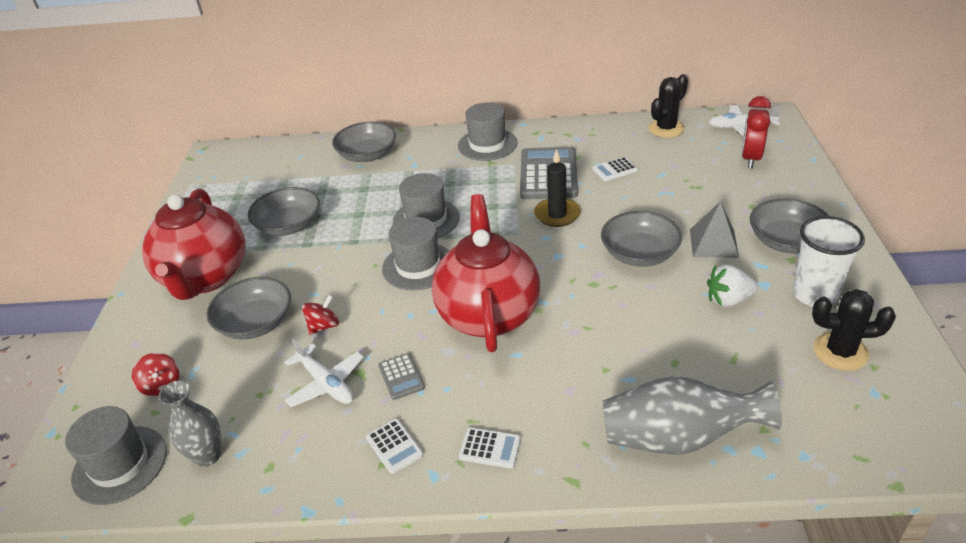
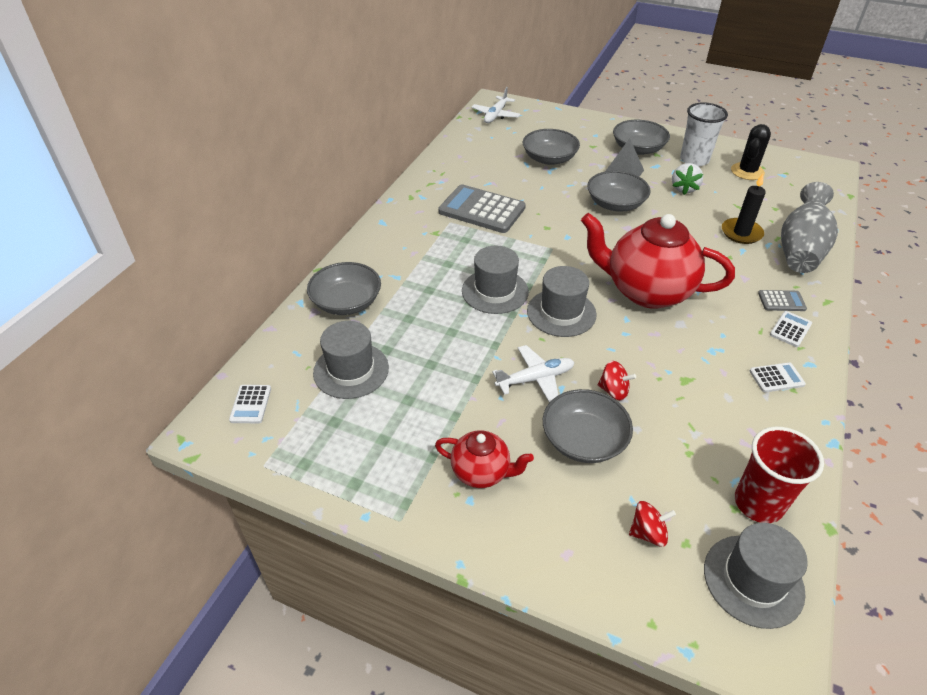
camera: 70 degrees left, 5 degrees up
red teapot [142,188,245,300] -> red teapot [435,431,534,488], size x0.51
grey vase [158,380,221,467] -> red cup [735,426,824,523]
grey bowl [248,187,320,236] -> grey bowl moved to [523,129,580,165]
white plane [284,338,364,407] -> white plane moved to [492,345,575,403]
red spinning top [302,295,339,335] -> red spinning top turned 135 degrees clockwise [598,361,636,400]
grey calculator [378,353,425,400] -> grey calculator moved to [758,290,807,311]
grey hat [458,103,517,161] -> grey hat moved to [313,321,389,399]
black candle [534,149,581,227] -> black candle moved to [722,174,766,244]
white calculator [593,157,638,181] -> white calculator moved to [229,385,271,423]
black cactus [648,74,688,138] -> none
red clock [741,96,771,168] -> none

